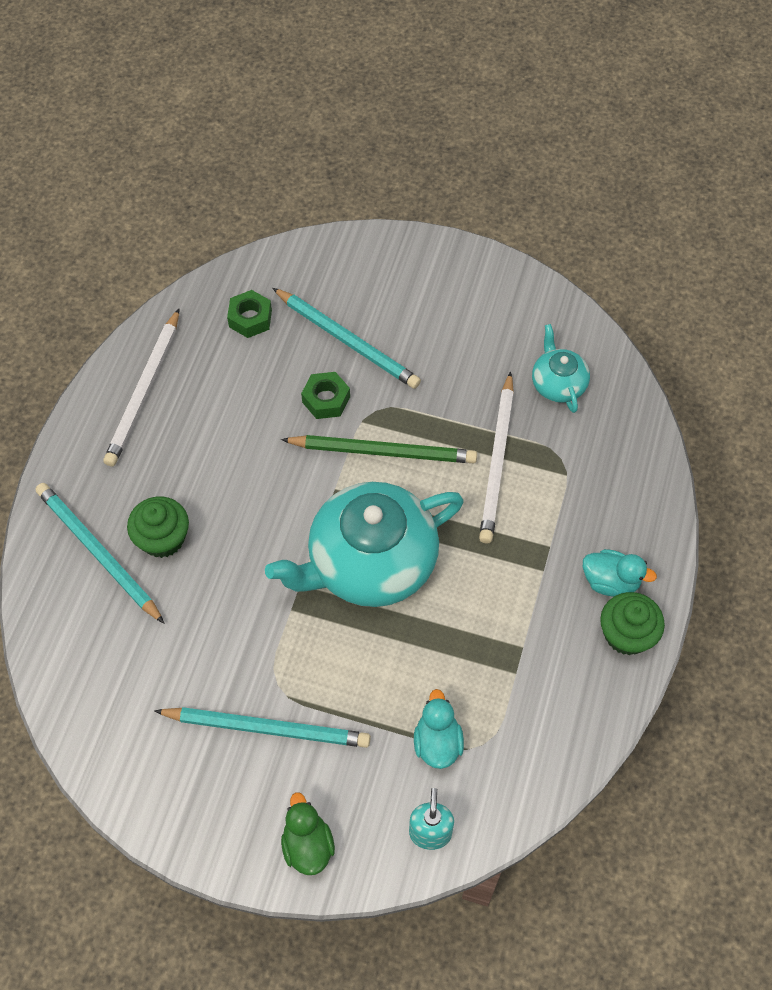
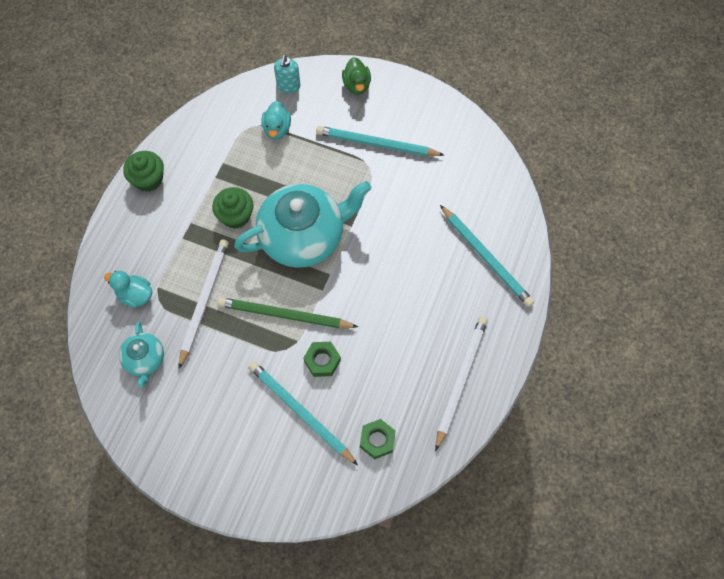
camera: 175 degrees left, 5 degrees up
green cupcake [127,496,189,558] -> green cupcake moved to [212,187,254,229]
turquoise duck [583,549,657,597] -> turquoise duck moved to [104,271,152,308]

